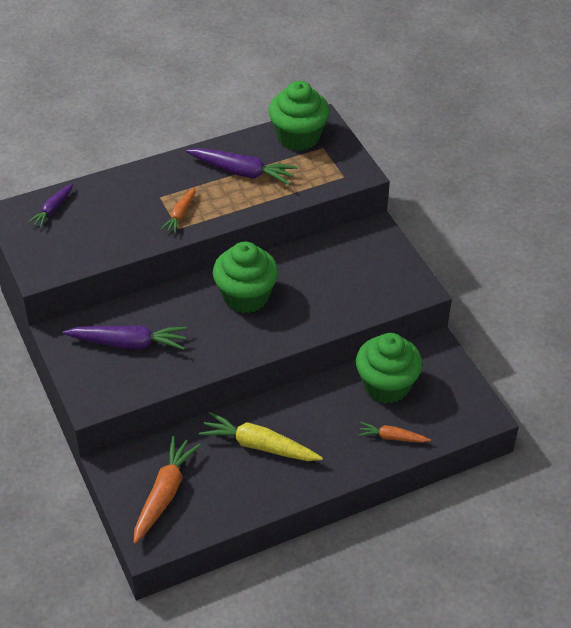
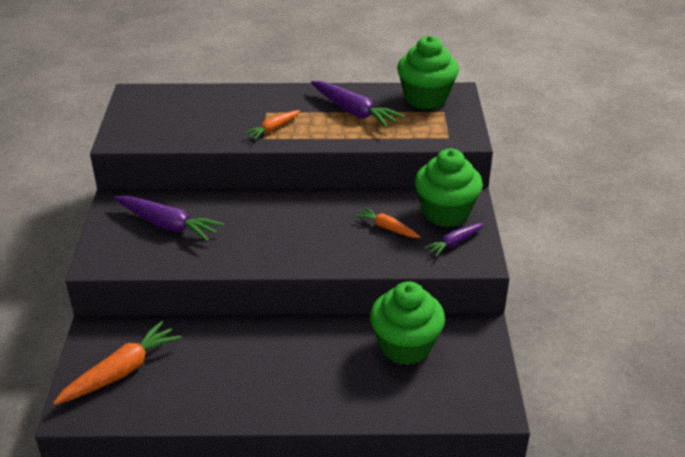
camera: 25 degrees right, 10 degrees down
purple carrot [28,183,73,228] -> purple carrot moved to [424,223,484,257]
yellow carrot [199,412,323,461] -> none
green cupcake [213,242,278,313] -> green cupcake moved to [415,149,483,227]
orange carrot [358,422,431,443] -> orange carrot moved to [355,207,421,238]

